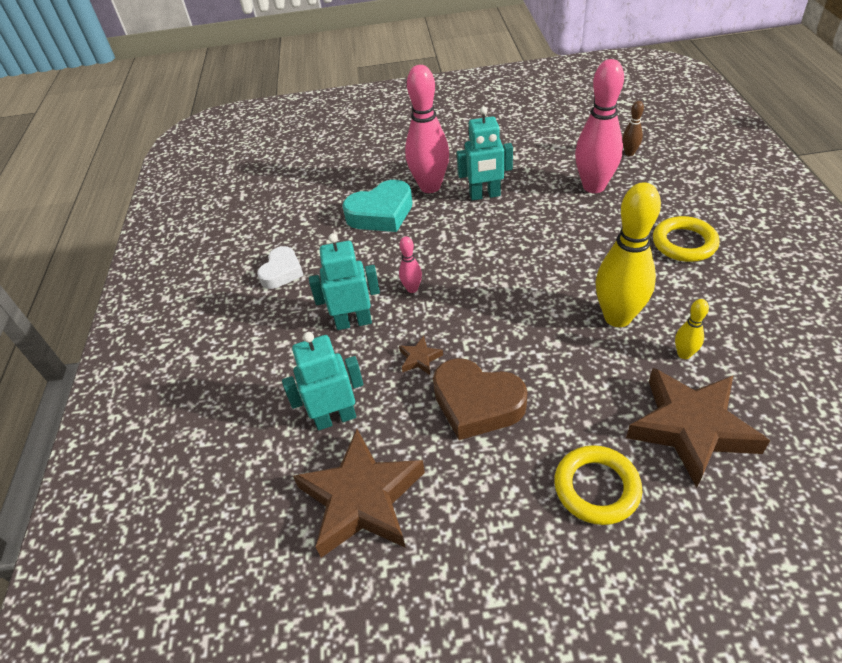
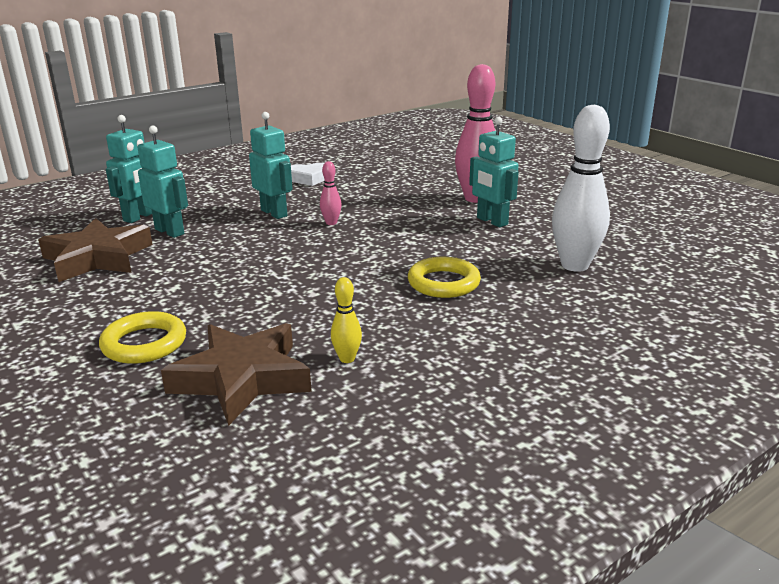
camera: 55 degrees right, 20 degrees down
turquoise heart [342,180,413,232] -> none
brown star [399,336,443,375] -> none
brown heart [433,358,528,440] -> none
pink bowling pin [575,59,624,193] -> white bowling pin [552,104,610,272]
yellow bowling pin [596,182,661,327] -> none
brown bowling pin [622,101,644,156] -> none
yellow ring [653,216,719,262] -> yellow ring moved to [408,257,481,298]
none -> turquoise robot [106,115,152,223]

